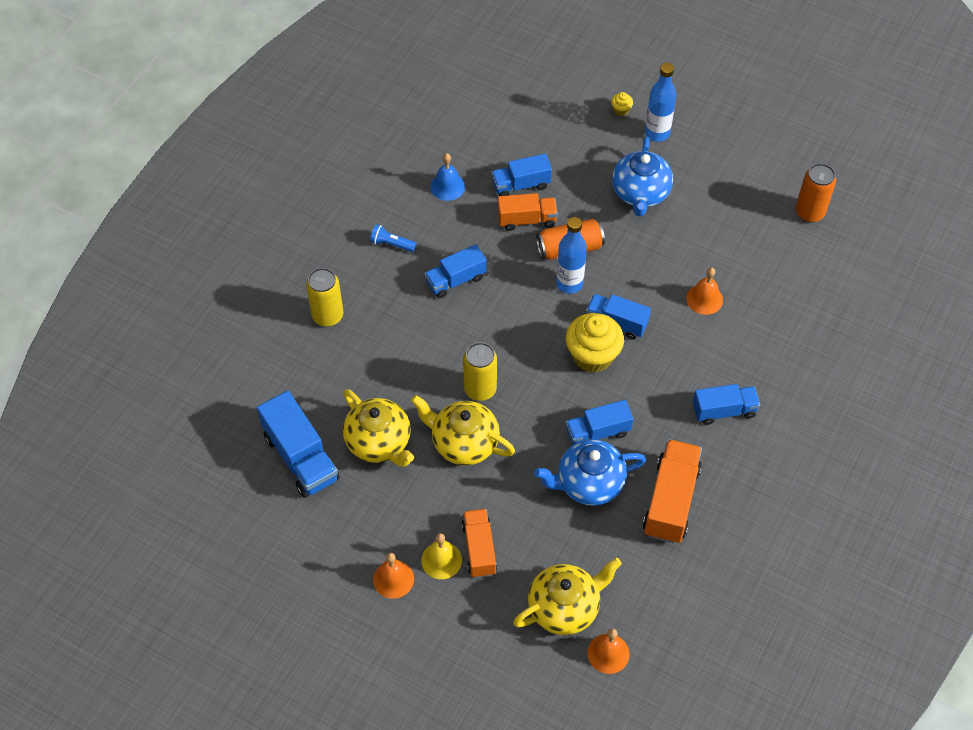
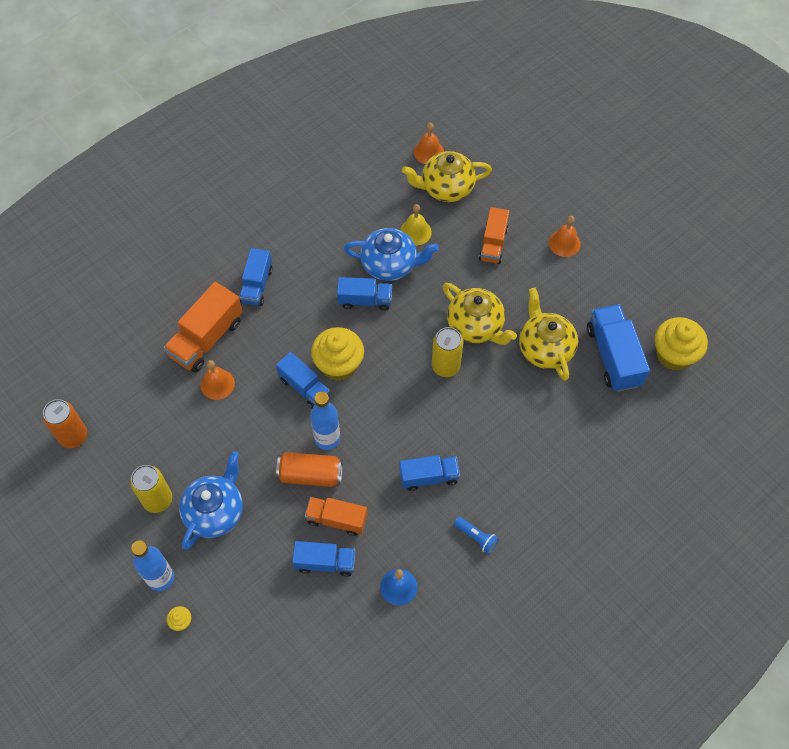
camera: 160 degrees left, 5 degrees up
yellow can [306,268,343,327] -> yellow can moved to [130,465,172,513]
yellow bell [421,533,462,579] -> yellow bell moved to [400,204,432,246]
orange truck [643,439,702,543] -> orange truck moved to [164,282,243,372]
blue truck [693,384,760,425] -> blue truck turned 90 degrees counterclockwise [239,248,273,306]
none -> yellow cupcake [655,317,708,371]

